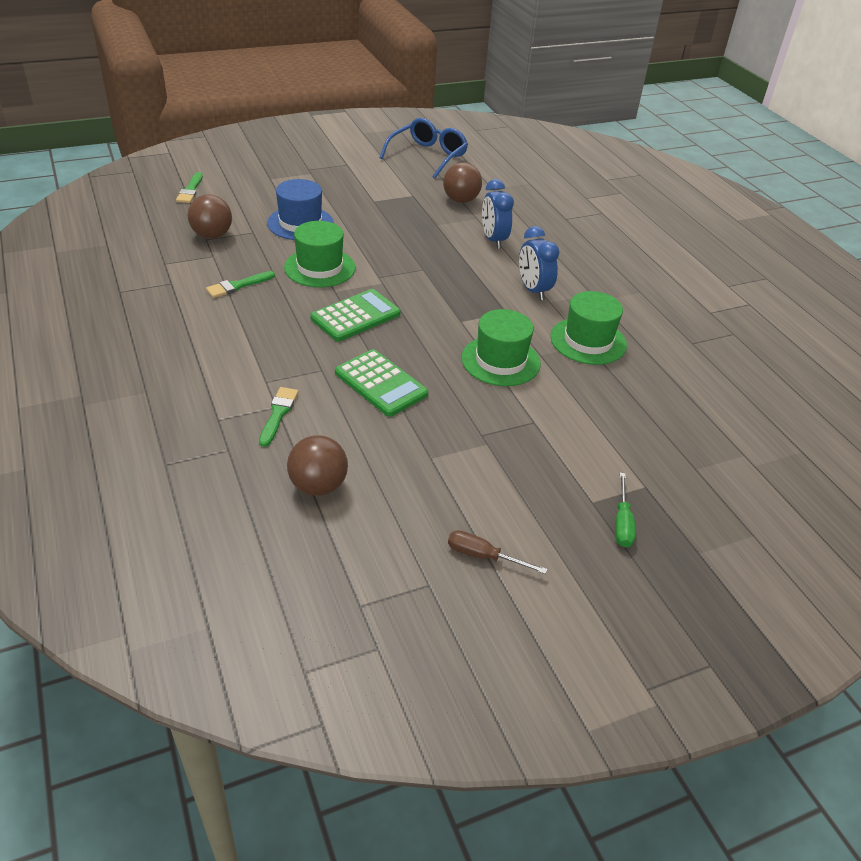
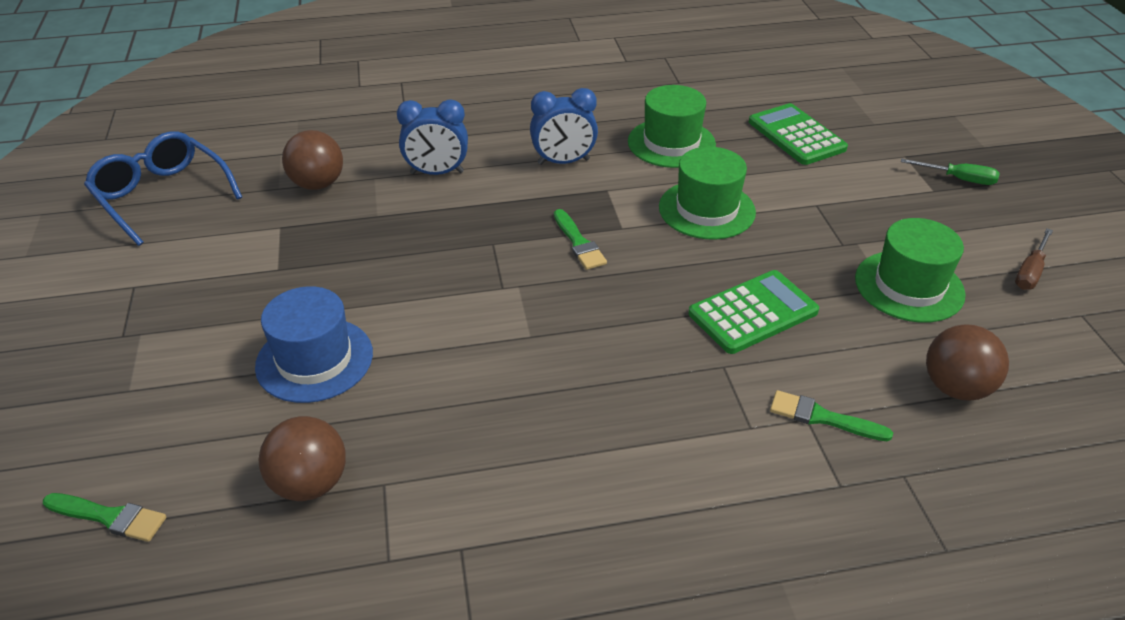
camera: 75 degrees left, 0 degrees up
green brush [206,271,275,298] -> green brush moved to [554,209,607,270]
green hat [284,221,355,287] -> green hat moved to [855,218,966,323]
green calculator [310,289,401,342] -> green calculator moved to [749,103,848,165]

